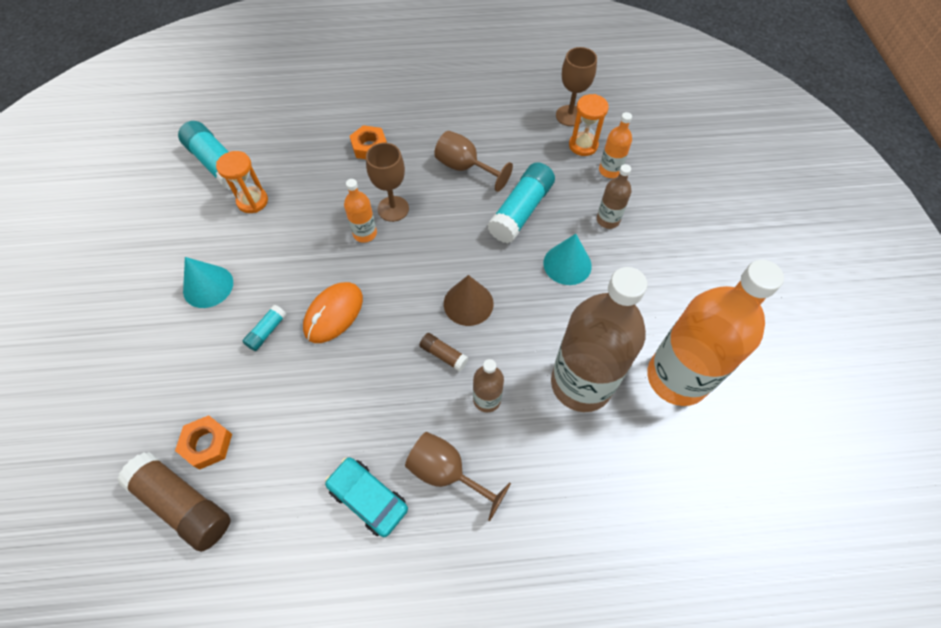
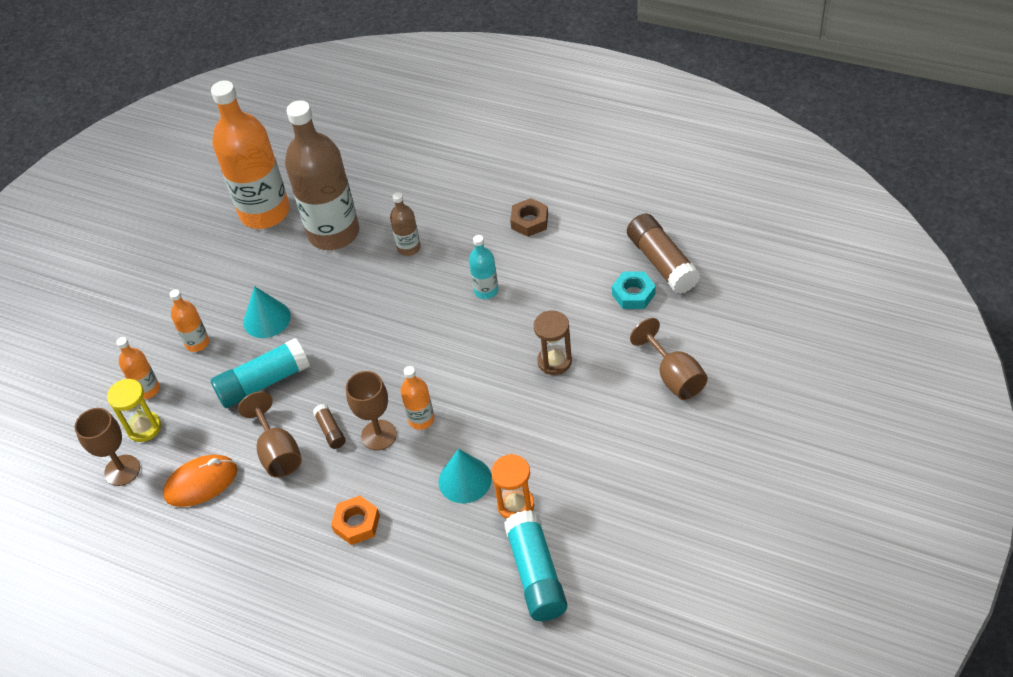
camera: 145 degrees left, 10 degrees down
orange nut [175,415,232,470] -> turquoise nut [612,271,656,309]
turquoise cone [183,257,233,308] -> turquoise cone moved to [438,449,492,503]
turquoise glue stick [242,305,287,351] -> brown hourglass [534,310,572,375]
orange mouse [303,282,363,343] -> orange mouse moved to [163,454,237,507]
turquoise car [325,457,408,537] -> brown nut [510,198,548,237]
brown goblet [405,432,511,521] -> brown goblet moved to [630,318,708,400]
brown glue stick [420,333,468,371] -> brown glue stick moved to [313,404,346,449]
brown cone [444,275,493,326] -> none
orange hourglass [569,94,609,156] -> yellow hourglass [107,379,161,442]
brown bottle [597,164,632,229] -> orange bottle [169,289,209,352]
none -> turquoise bottle [469,235,498,299]

